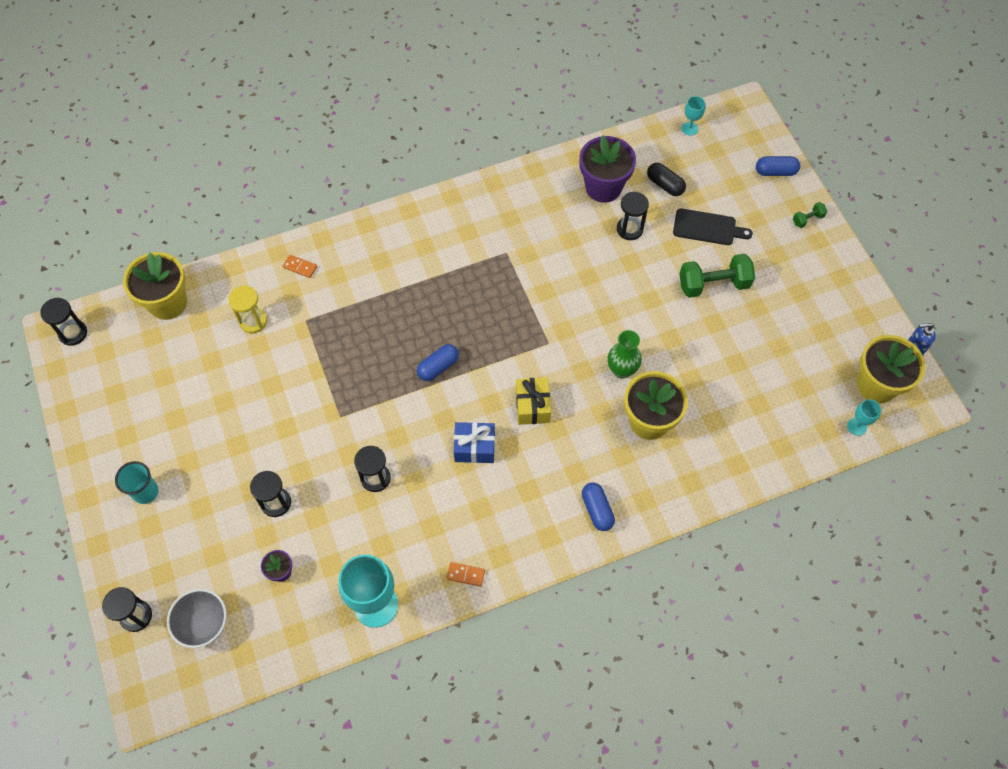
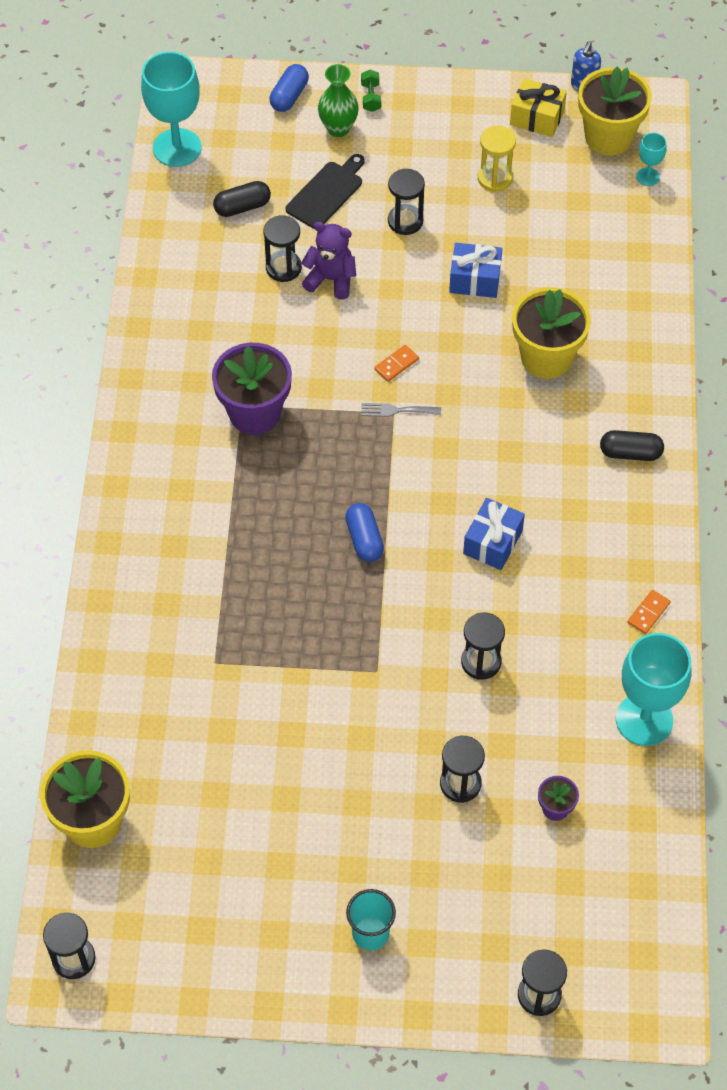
camera: 65 degrees left, 5 degrees down
grey bowl [167,589,227,648] -> none
yellow hourglass [228,285,267,333] -> yellow hourglass moved to [478,126,516,192]
orange domino [283,255,317,278] -> orange domino moved to [374,345,419,382]
yellow gift [516,377,551,425] -> yellow gift moved to [510,78,567,137]
purple flower pot [580,136,636,203] -> purple flower pot moved to [212,343,292,435]
blue capsule [582,483,615,531] -> black capsule [600,430,664,461]
green vase [608,330,642,379] -> green vase moved to [318,64,359,137]
green dumbbell [679,254,755,298] -> black hourglass [388,169,425,235]
turquoise goblet [682,96,705,136] -> turquoise goblet [141,52,202,167], size x2.12
none -> purple teddy bear [301,222,356,299]
none -> grey fork [361,403,441,417]
none -> blue gift [449,243,502,298]

